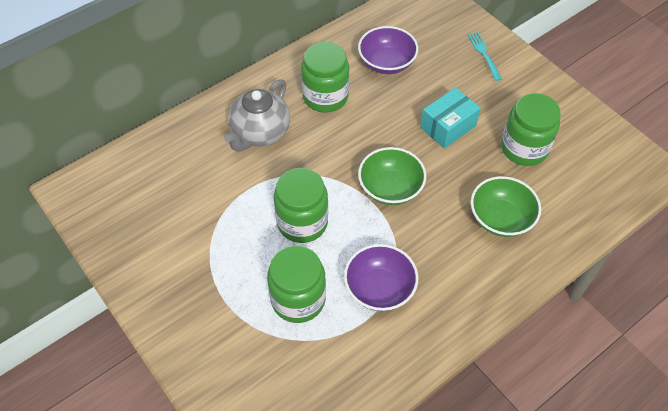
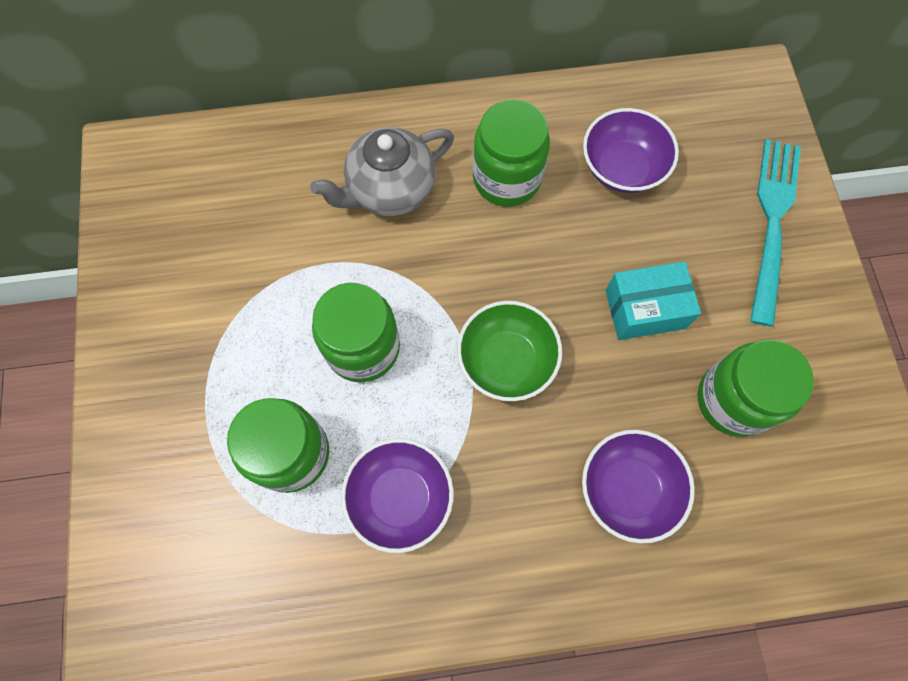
camera: 30 degrees right, 15 degrees up
turquoise fork [468,32,502,81] -> turquoise fork [750,139,801,327], size x1.93
green bowl [471,176,541,237] -> purple bowl [582,430,695,544]

